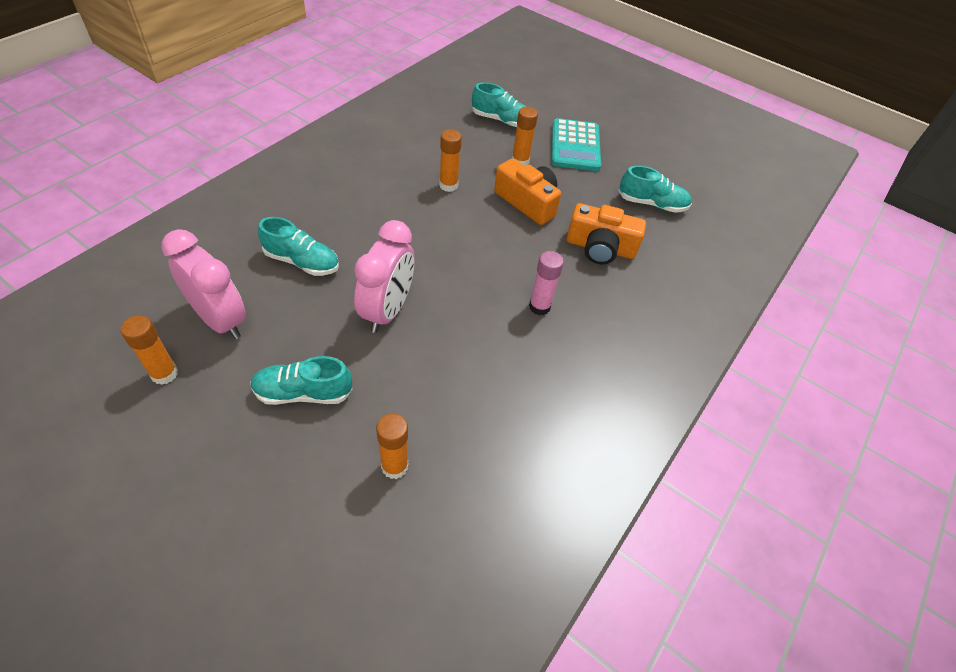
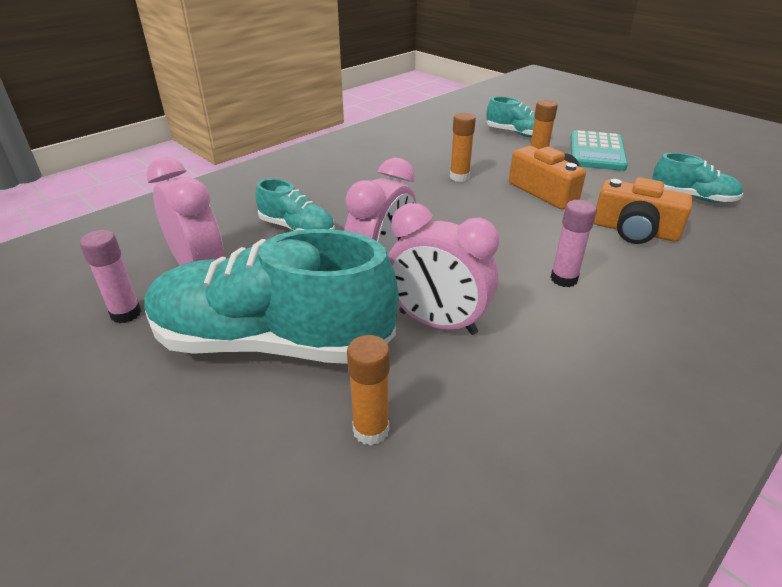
camera: 15 degrees right, 15 degrees down
orange glue stick [120,315,178,385] -> pink glue stick [80,230,141,323]
turquoise shoe [251,356,353,405] -> turquoise shoe [145,229,399,364], size x2.08
none -> pink clock [388,203,499,335]

